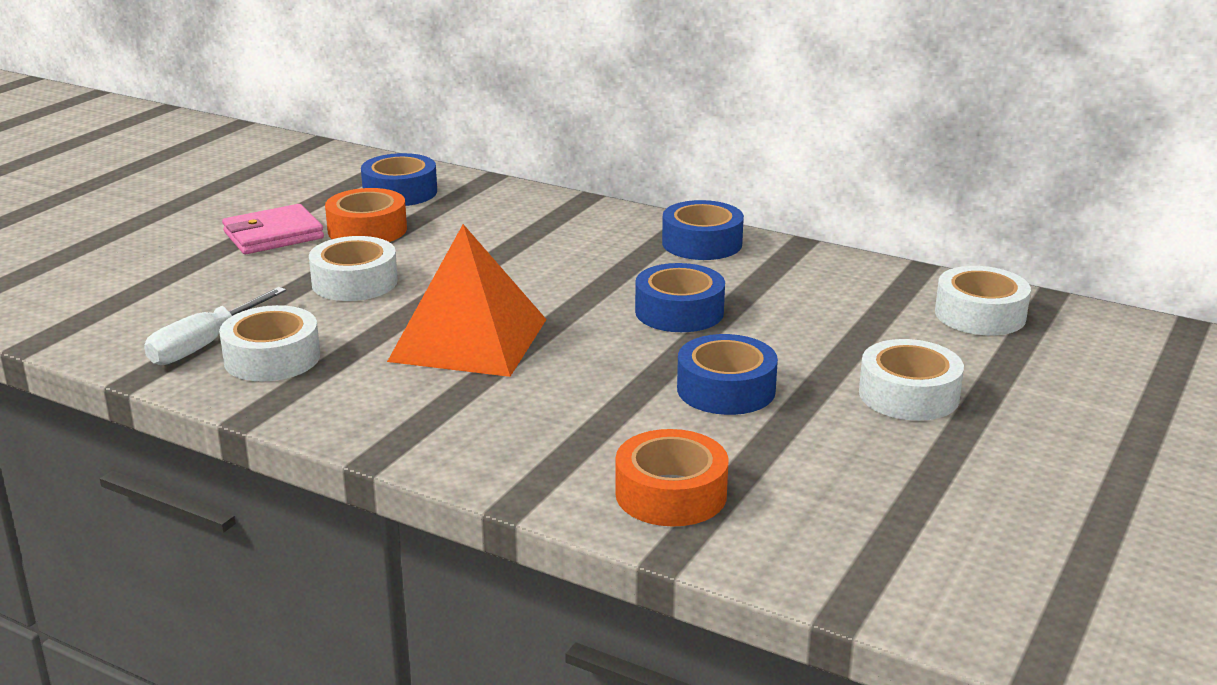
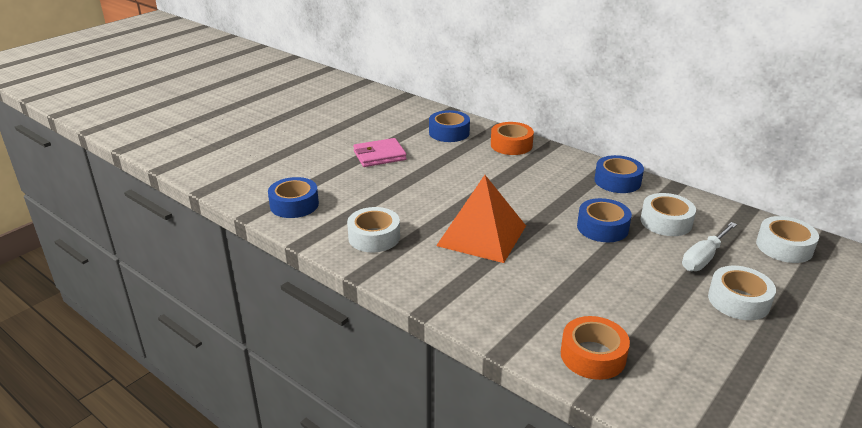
camera: 10 degrees right, 5 degrees up
white screwdriver [144,287,286,365] -> white screwdriver moved to [682,222,737,271]
white tape [309,236,398,301] -> white tape moved to [641,193,696,236]
orange tape [325,188,407,242] -> orange tape moved to [491,122,534,155]
blue tape [677,334,778,415] -> blue tape moved to [268,177,319,218]

